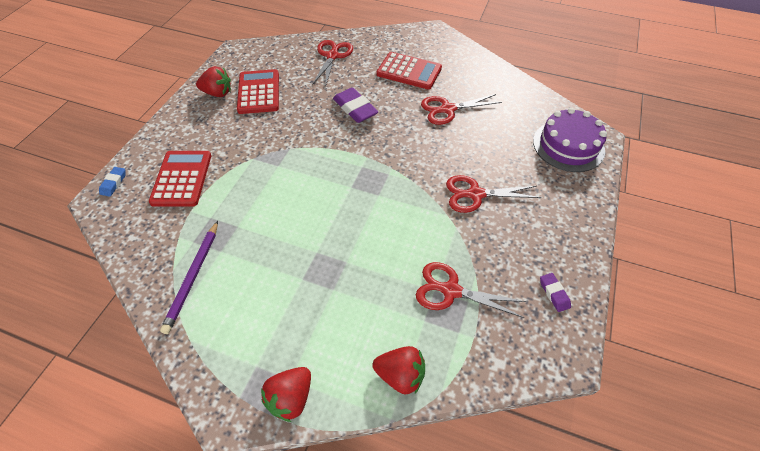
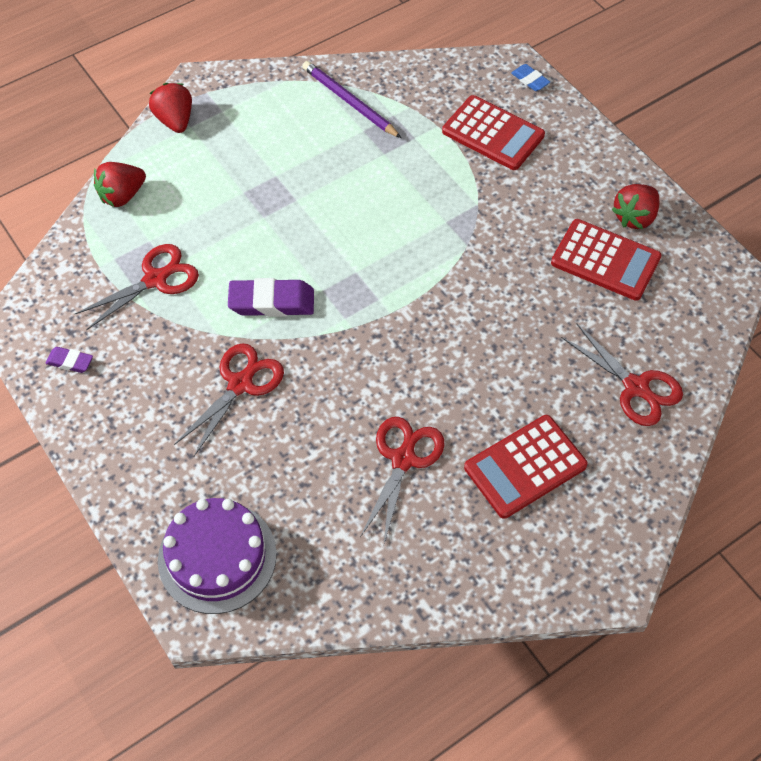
camera: 125 degrees right, 5 degrees up
purple eraser [333,88,378,123] -> purple eraser moved to [228,278,314,317]

